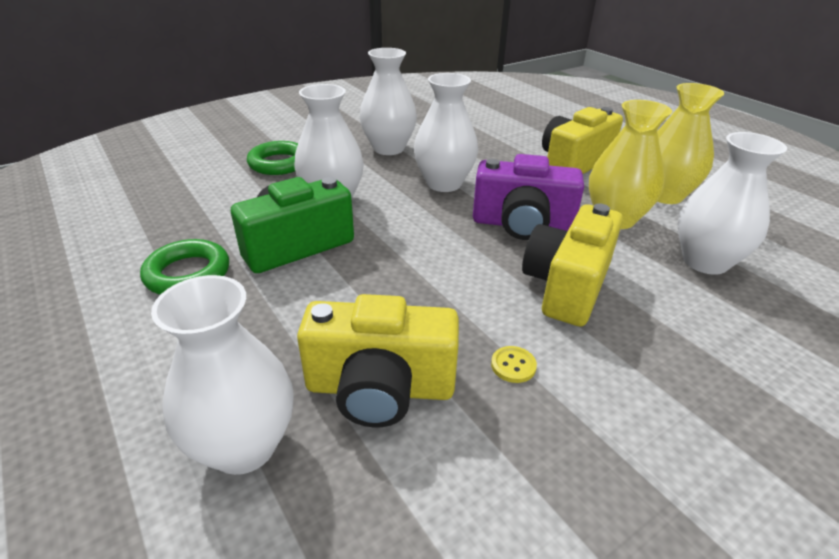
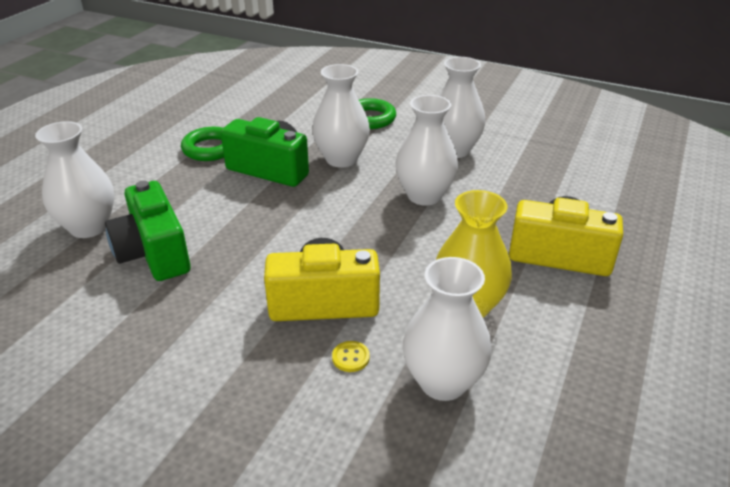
camera: 60 degrees right, 0 degrees up
yellow camera [297,294,459,428] -> green camera [105,181,191,281]
purple camera [473,154,584,240] -> none
yellow button [491,346,537,383] -> yellow button moved to [332,341,370,372]
yellow vase [657,83,724,204] -> none

